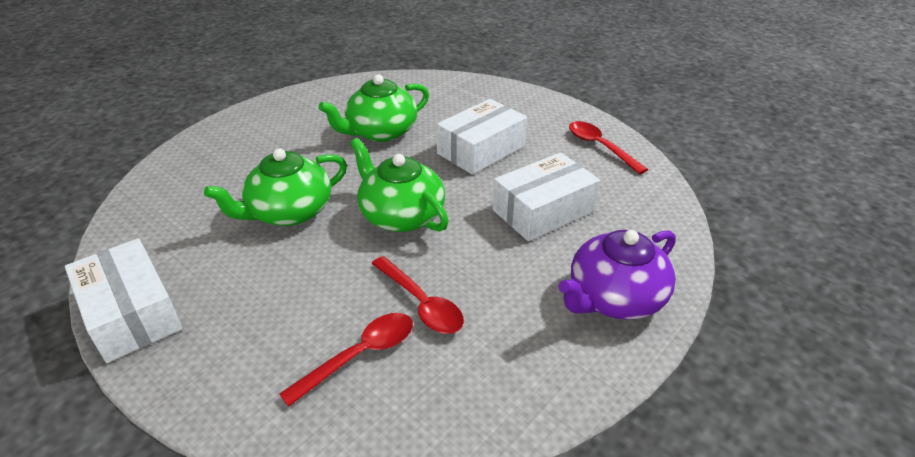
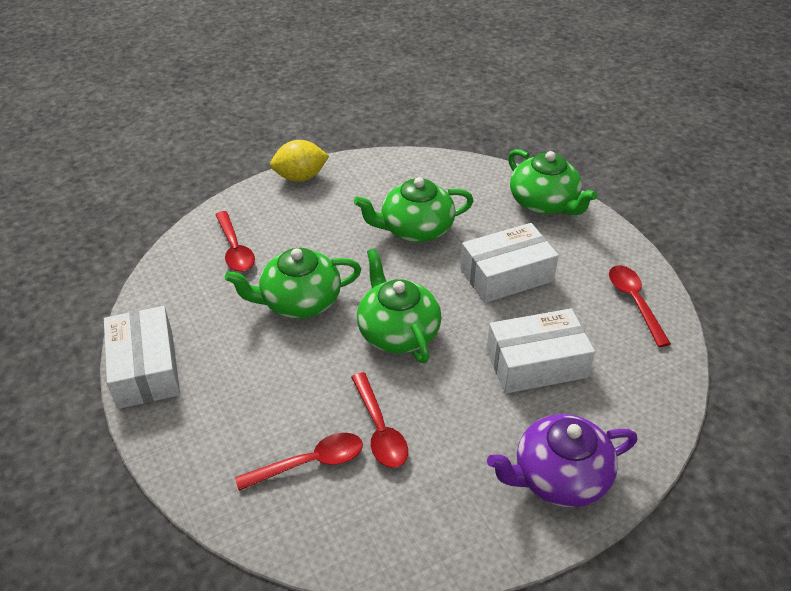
camera: 20 degrees right, 5 degrees up
none -> red spoon [215,211,255,272]
none -> yellow lemon [270,140,329,182]
none -> green teapot [508,149,597,215]

